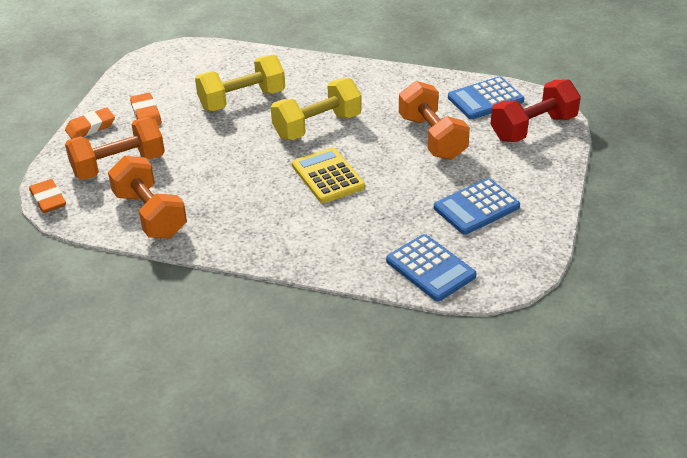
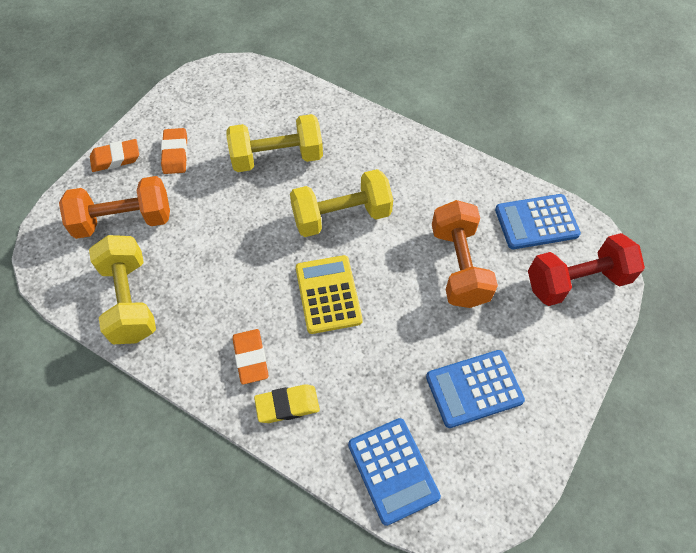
camera: 15 degrees right, 20 degrees up
orange eraser [29,179,66,213] -> orange eraser moved to [233,329,268,385]
orange dumbbell [108,156,187,238] -> yellow dumbbell [89,235,156,344]
none -> yellow eraser [254,384,320,423]

